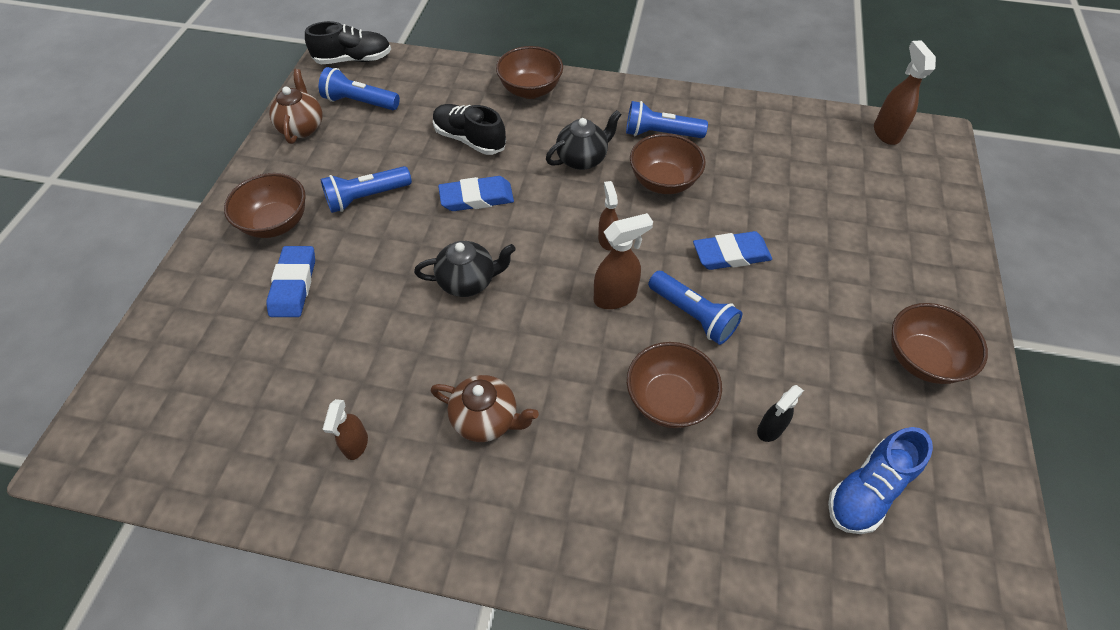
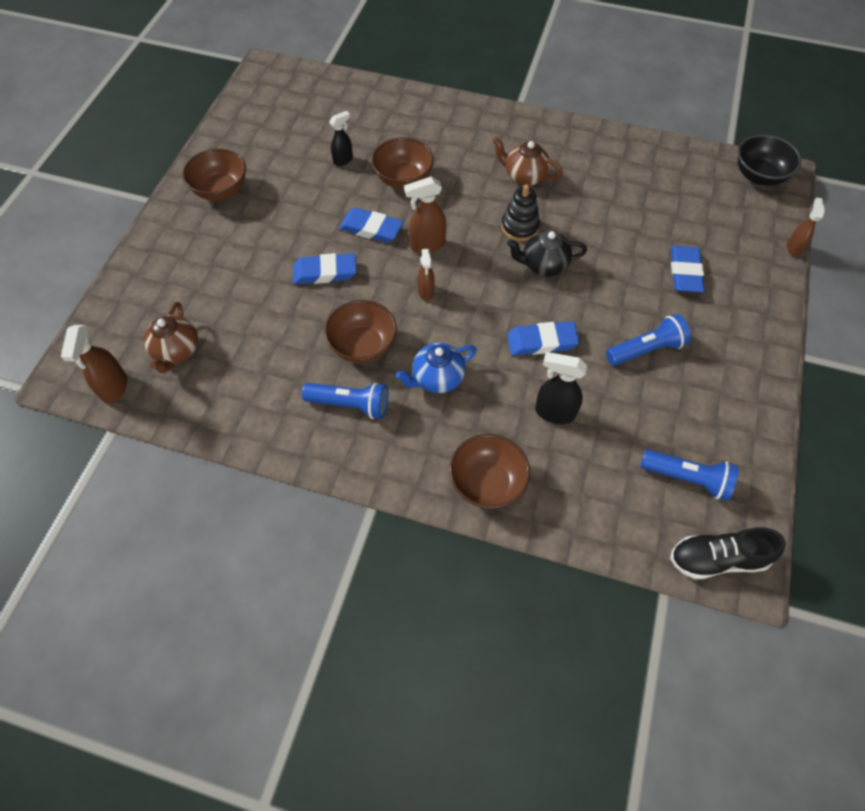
camera: 175 degrees left, 5 degrees up
brown bowl [224,173,306,238] -> none
brown teapot [269,69,323,144] -> brown teapot moved to [144,302,198,373]
brown spray bottle [323,399,368,460] -> brown spray bottle moved to [787,198,825,256]
black shoe [433,104,506,155] -> black spray bottle [535,352,587,424]
black teapot [546,110,622,170] -> blue teapot [396,343,477,393]
blue flashlight [648,271,742,345] -> blue eraser [339,208,403,243]
blue shoe [828,427,933,534] -> none
none -> black stacking toy [501,184,540,241]
none -> black bowl [738,134,802,186]

